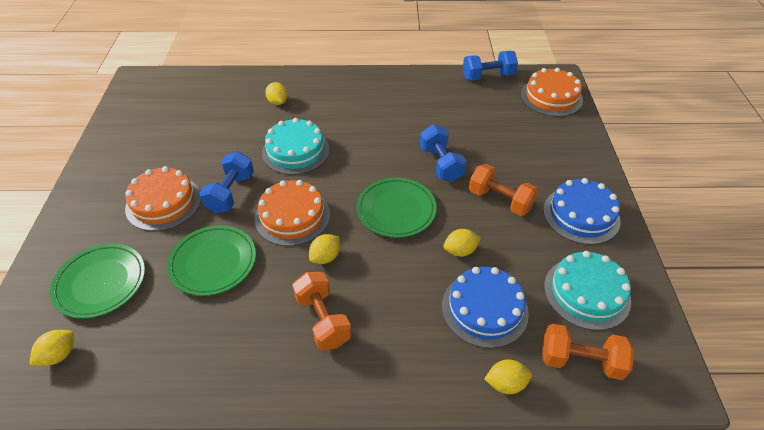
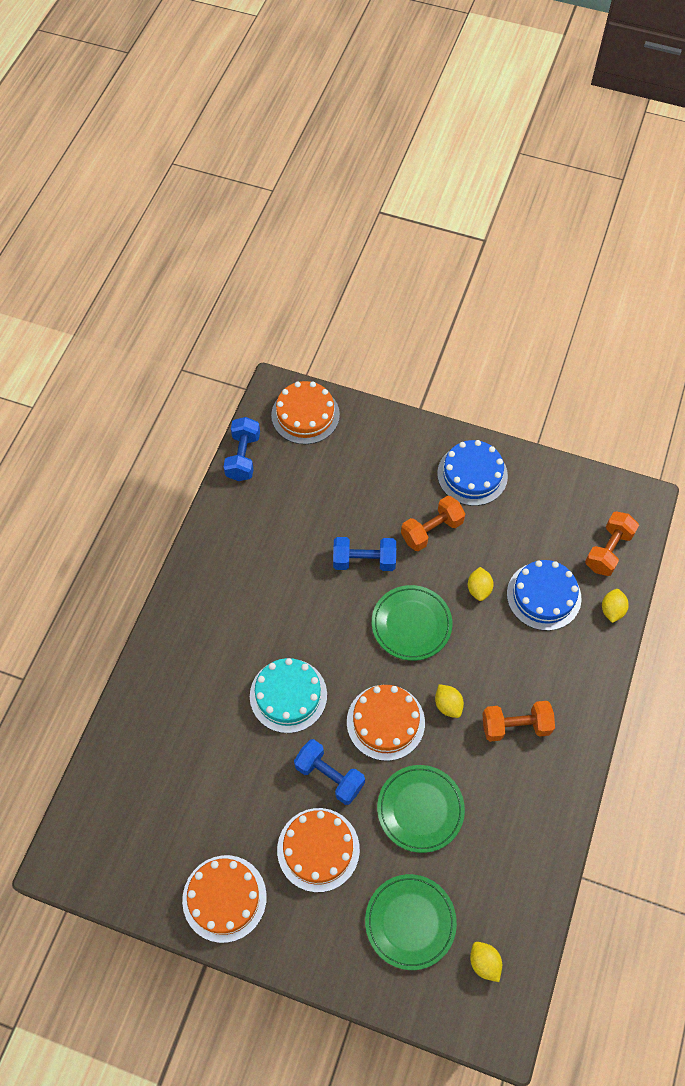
camera: 70 degrees left, 15 degrees up
yellow lemon [265,82,288,105] -> none
turquoise cake [544,251,631,330] -> none
none -> orange cake [182,855,267,943]

